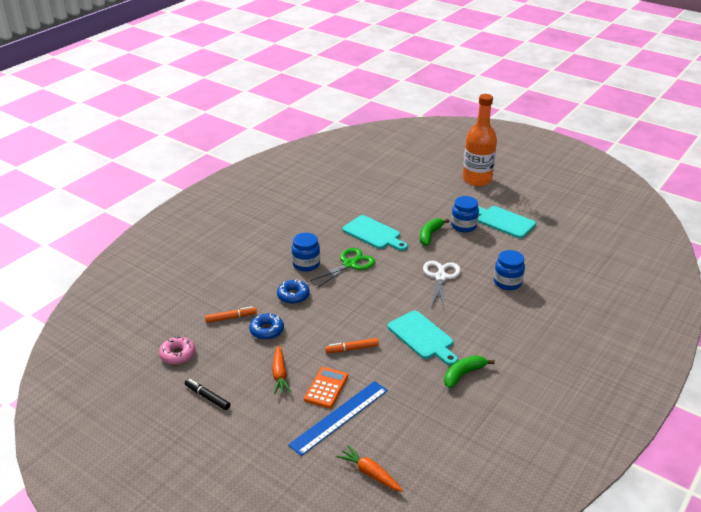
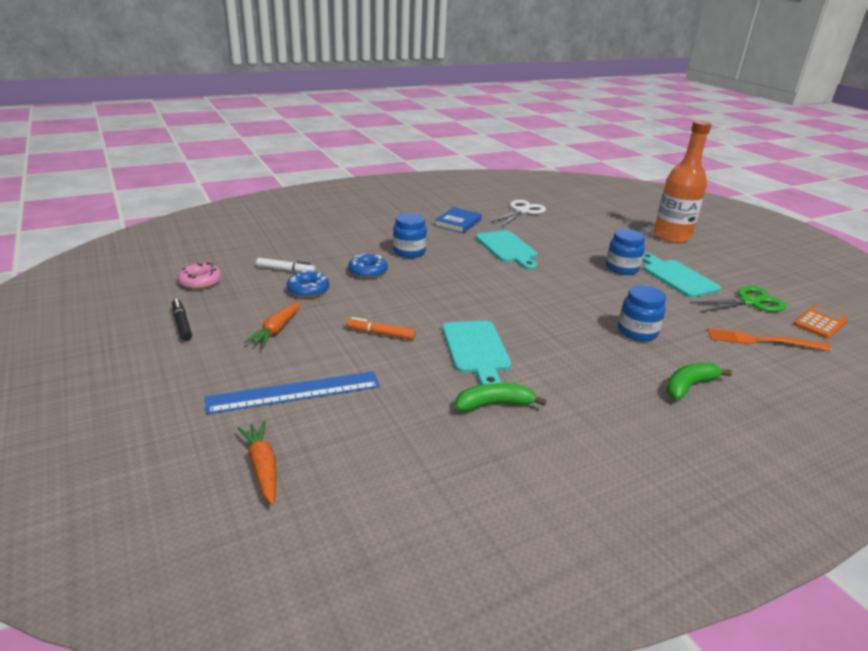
camera: 25 degrees right, 5 degrees down
orange marker [205,306,257,323] -> white marker [256,258,316,272]
orange calculator [304,367,348,409] -> orange calculator moved to [793,305,848,339]
green scissors [307,248,375,289] -> green scissors moved to [690,286,787,312]
green banana [420,218,449,246] -> green banana moved to [666,362,732,400]
white scissors [423,261,461,309] -> white scissors moved to [491,200,546,227]
none -> blue book [435,207,482,233]
none -> orange fork [707,328,831,351]

